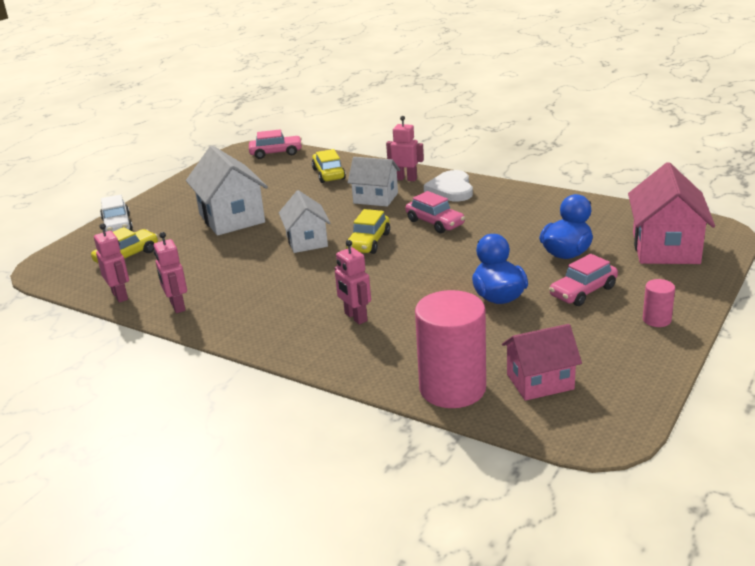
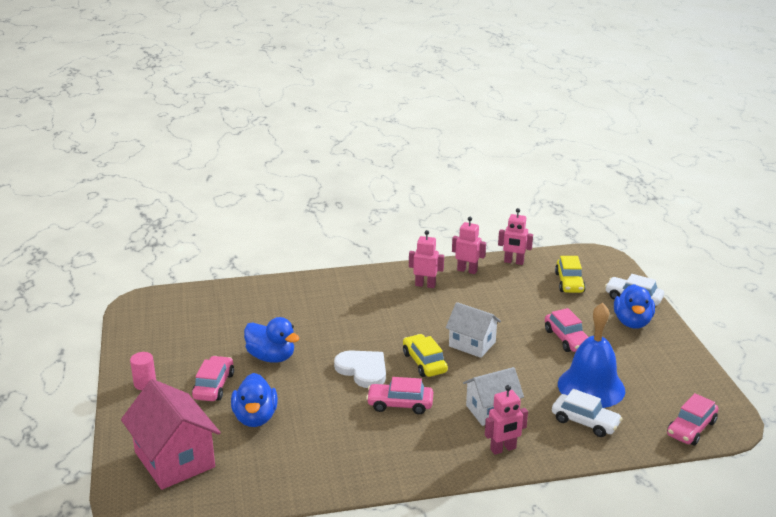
camera: 135 degrees right, 0 degrees up
white house [186,145,268,236] -> pink car [545,308,589,352]
yellow car [312,149,346,183] -> white car [552,389,623,437]
pink robot [334,240,371,324] -> pink robot moved to [409,230,444,288]
pink cylinder [415,290,486,408] -> none
white heart [424,170,473,201] -> white heart moved to [334,350,386,388]
pink house [502,324,582,401] -> none
none -> blue bell [558,303,625,408]
none -> blue duck [614,284,655,329]

